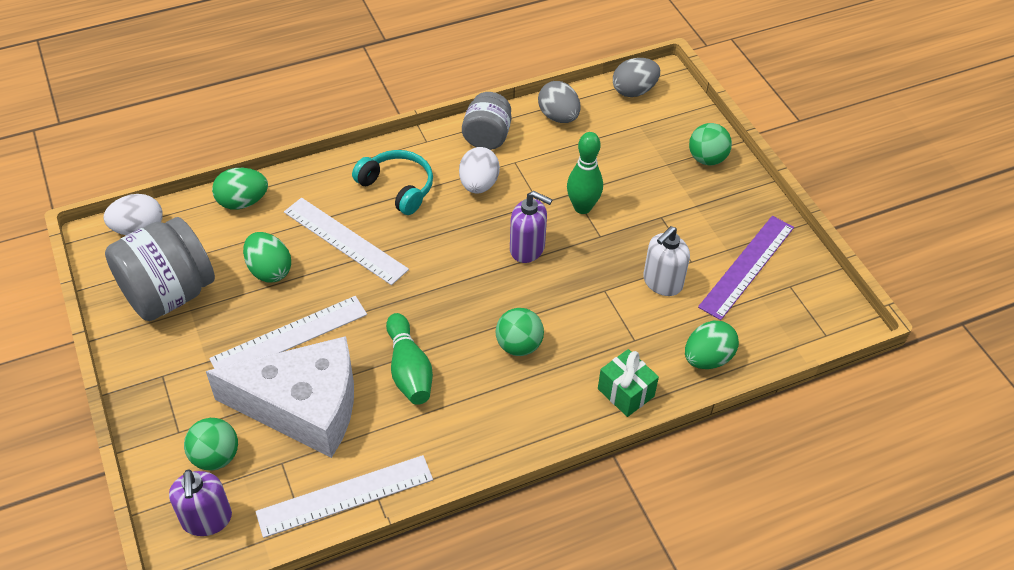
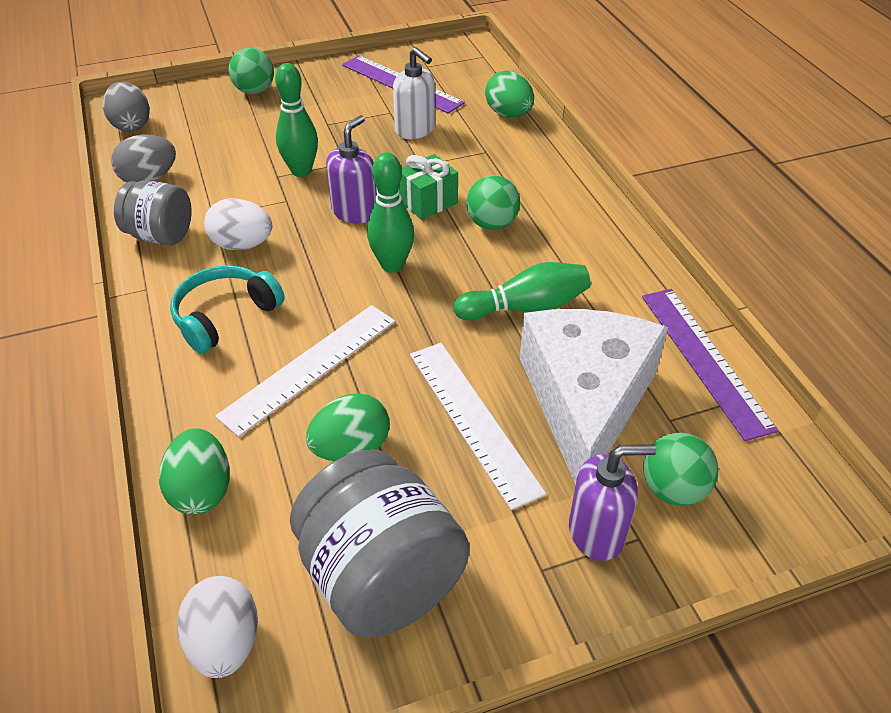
camera: 85 degrees left, 5 degrees down
purple soap dispenser [169,469,232,536] -> purple soap dispenser moved to [569,444,656,561]
white ruler [256,455,433,538] -> purple ruler [642,289,778,441]
green gift [598,349,659,417] -> green gift moved to [399,154,458,220]
none -> green bowling pin [367,152,414,273]

